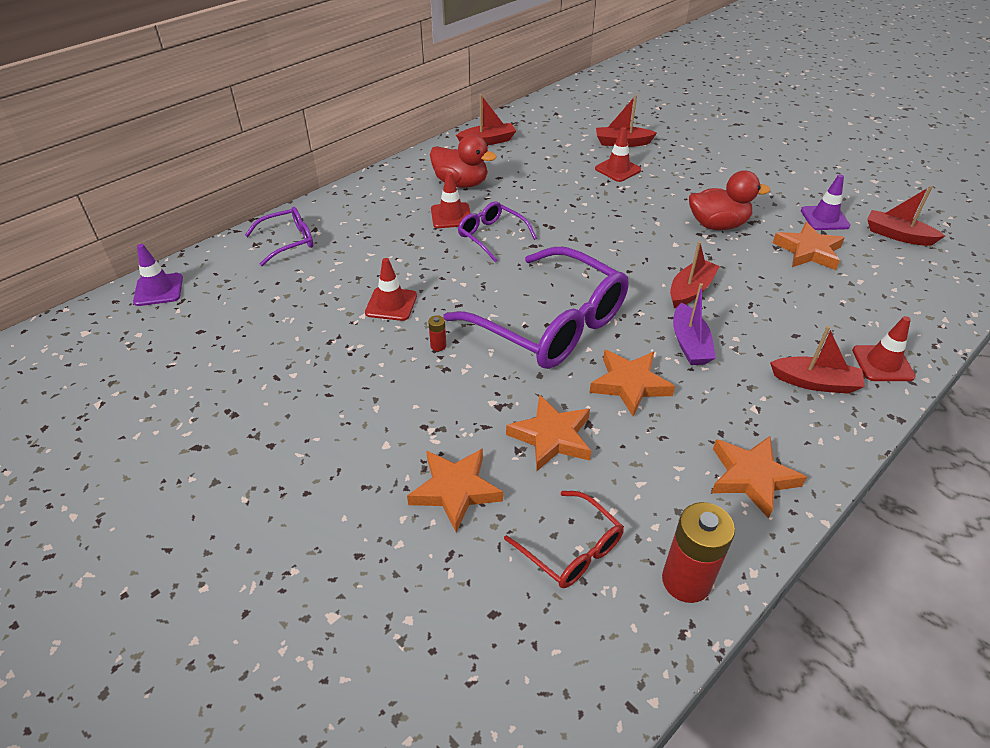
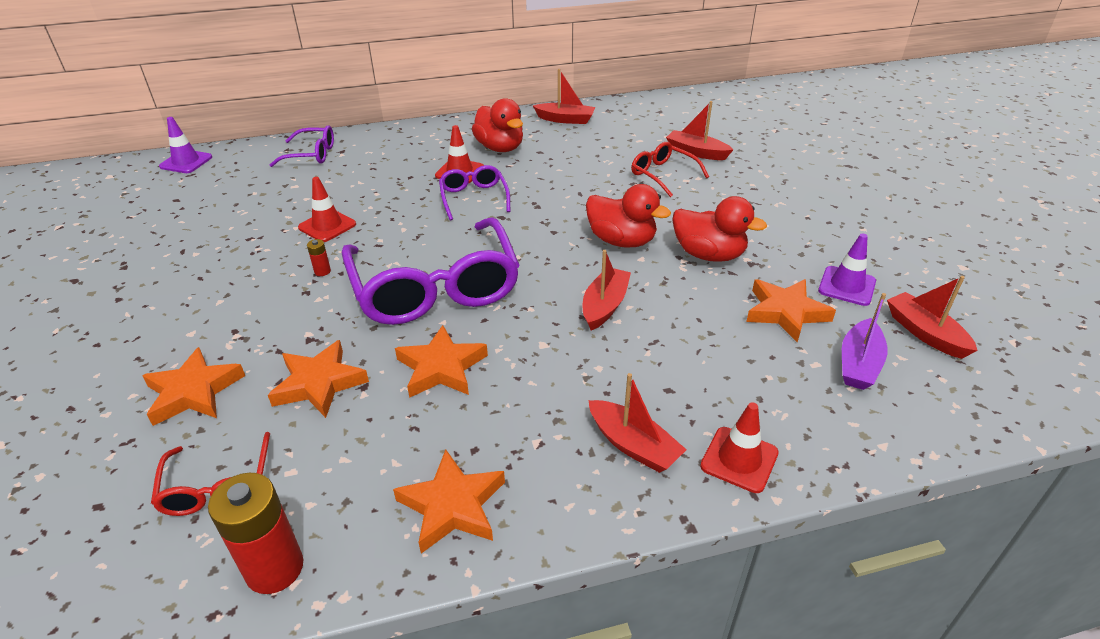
camera: 30 degrees right, 5 degrees down
red traffic cone [595,127,642,182] -> red glasses [631,142,709,197]
red boat [670,241,720,308] -> red boat turned 45 degrees counterclockwise [583,250,631,330]
purple boat [673,283,716,365] -> purple boat moved to [842,293,888,390]
none -> red duck [586,184,671,248]

